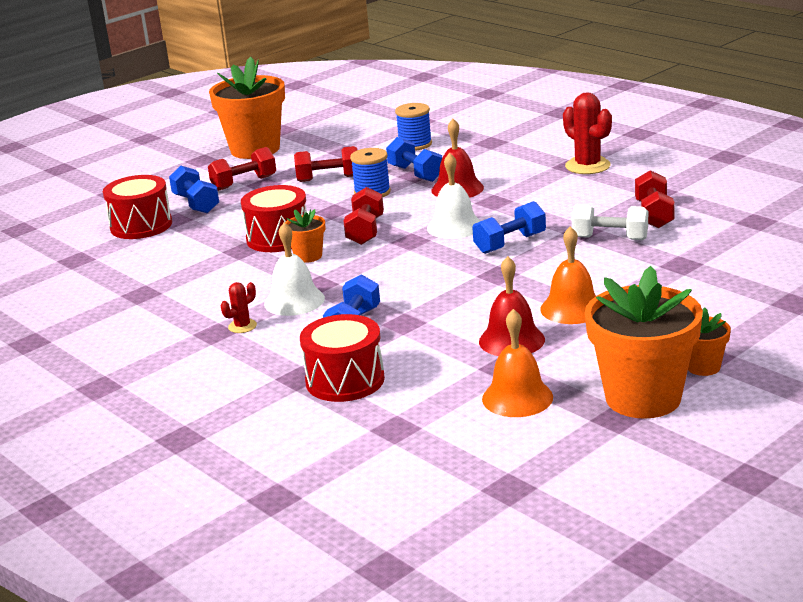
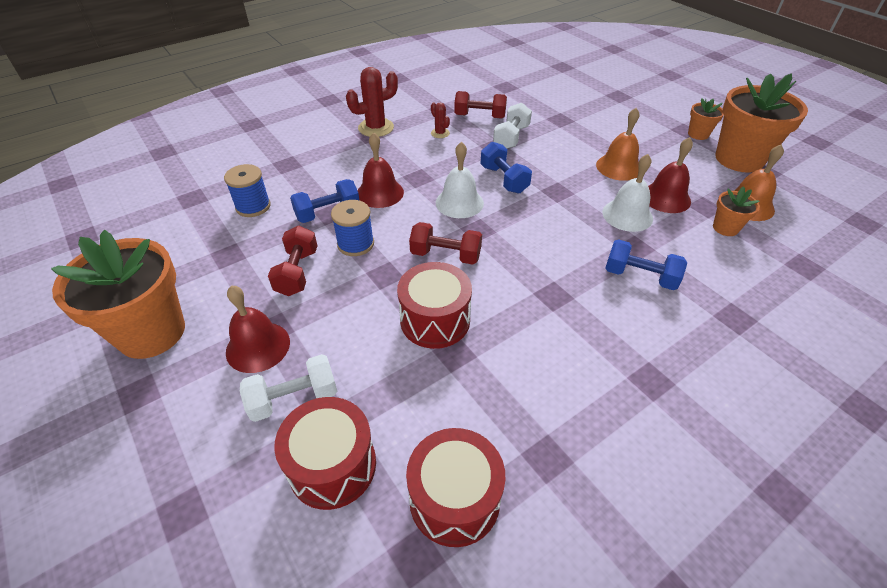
camera: 85 degrees left, 20 degrees up
blue dumbbell [169,166,219,213] -> white dumbbell [240,354,337,422]
red dumbbell [208,147,276,191] -> red bell [226,285,290,373]
red cactus [221,282,257,333] -> red cactus moved to [431,102,450,138]
white bell [264,222,325,316] -> white bell moved to [602,154,653,232]
orange flower pot [285,209,325,263] -> orange flower pot moved to [713,186,760,236]
red drum [300,314,385,402] -> red drum moved to [406,428,505,547]

